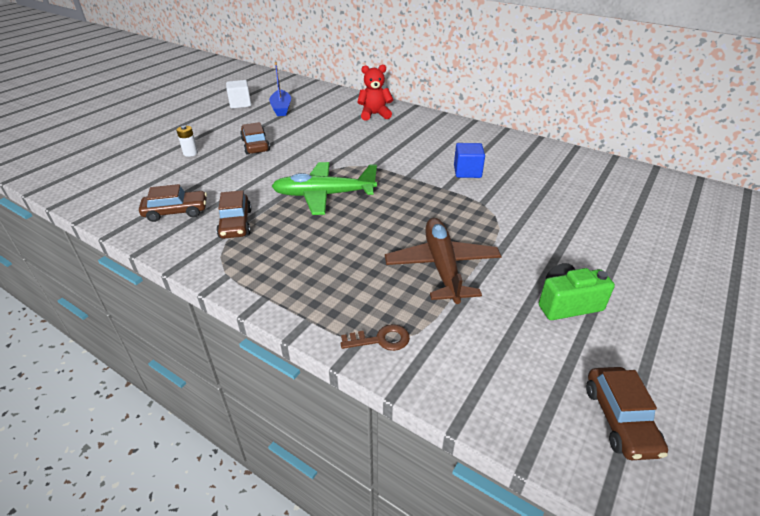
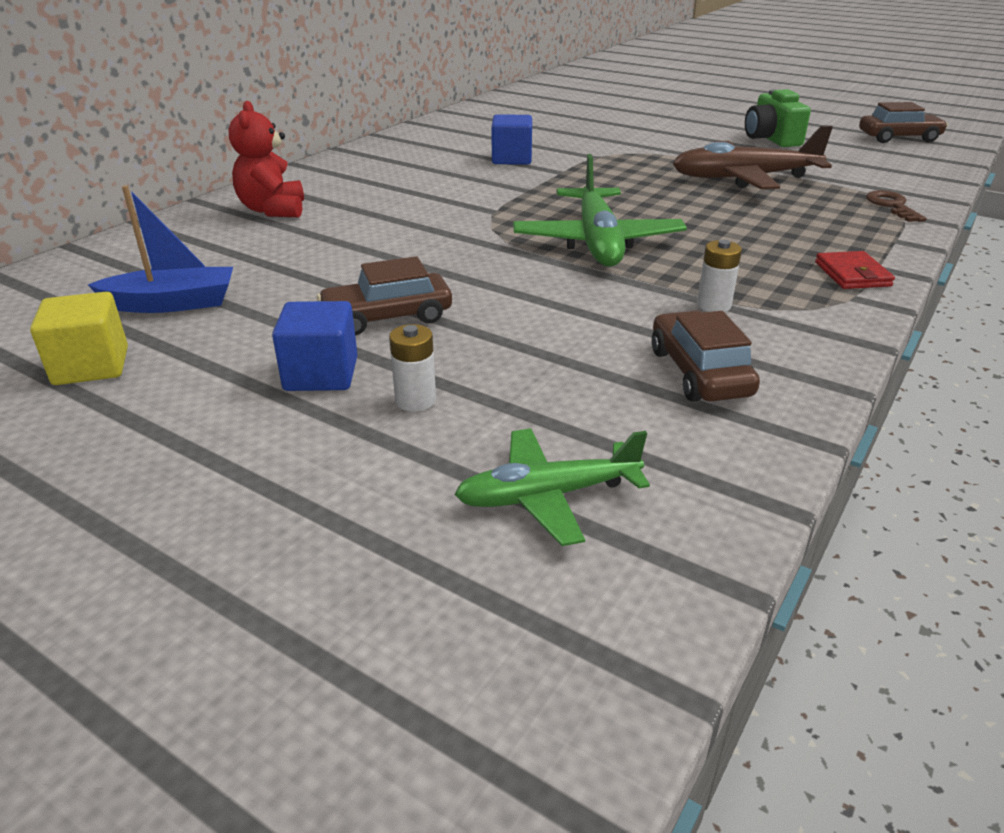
camera: 90 degrees left, 5 degrees down
brown car [216,190,252,239] -> white battery [697,239,742,312]
white cube [226,80,251,109] -> yellow cube [30,292,128,385]
none -> blue cube [272,301,358,391]
none -> green plane [454,428,650,546]
none -> red wallet [815,251,895,289]

